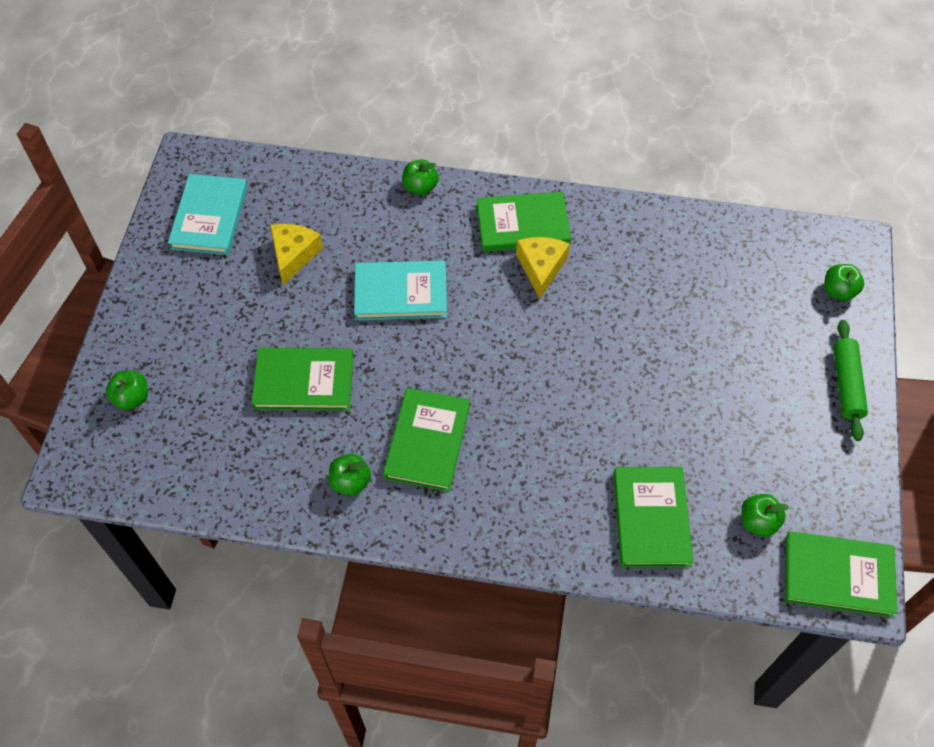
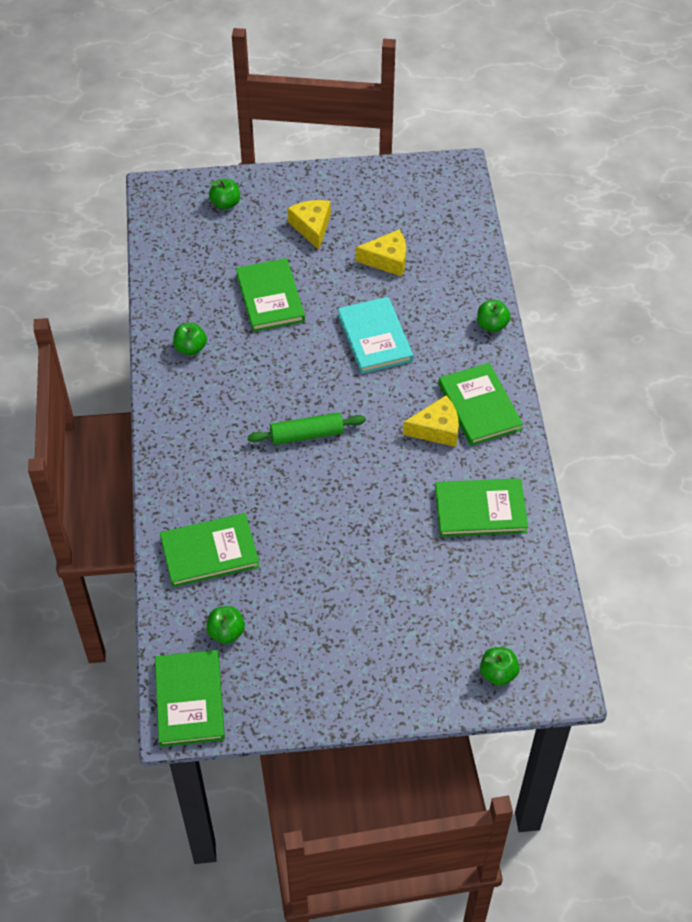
camera: 75 degrees right, 5 degrees down
turquoise book [168,174,247,255] -> none
green book [383,388,470,492] -> green book moved to [435,478,528,537]
green rolling pin [833,320,868,441] -> green rolling pin moved to [248,413,366,445]
none -> yellow cheese [287,200,331,250]

